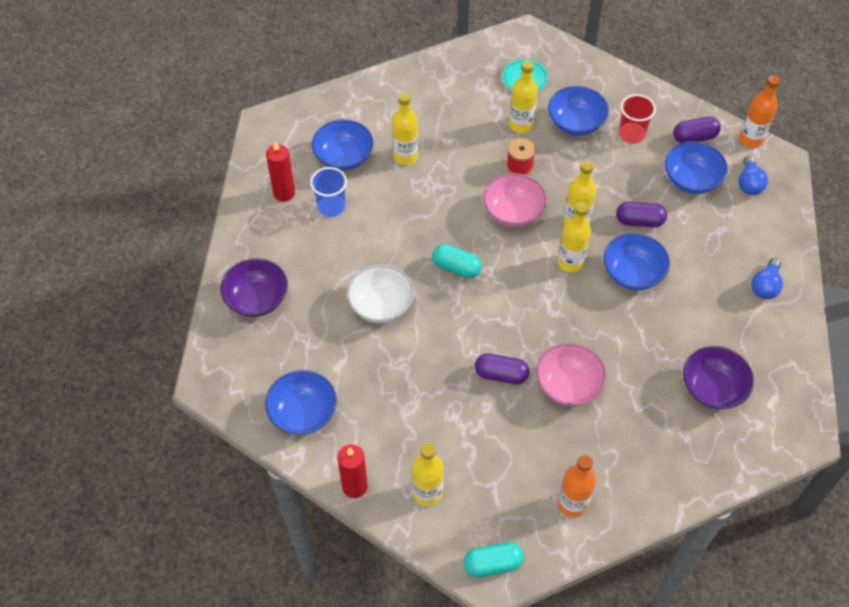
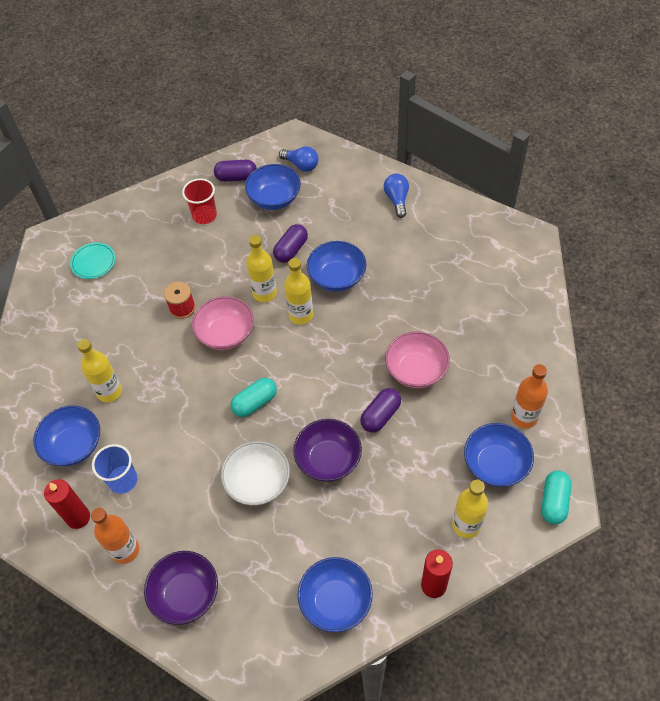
camera: 60 degrees left, 0 degrees up
yellow bottle [509,61,538,133] -> none
blue bowl [548,86,609,136] -> blue bowl moved to [464,423,534,487]
purple capsule [673,117,721,143] -> purple capsule turned 75 degrees clockwise [214,160,257,182]
purple bowl [683,346,754,410] -> purple bowl moved to [293,419,362,482]
orange bottle [739,75,780,148] -> orange bottle moved to [91,508,139,564]
blue light bulb [751,258,783,299] -> blue light bulb turned 150 degrees counterclockwise [384,173,409,218]

